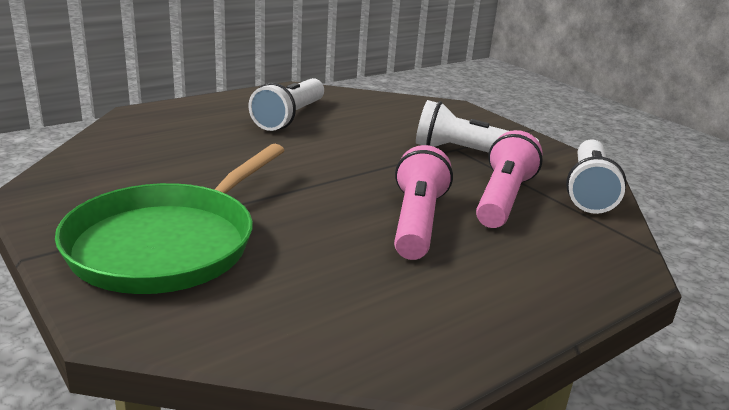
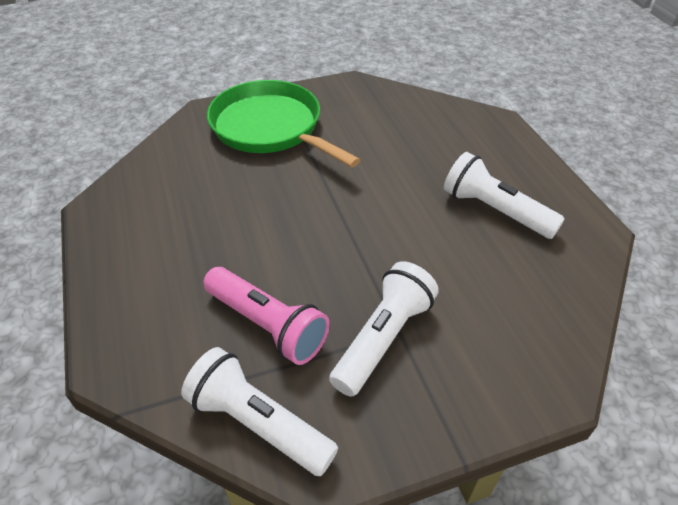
camera: 110 degrees right, 20 degrees up
pink flashlight [394,145,453,260] -> none

